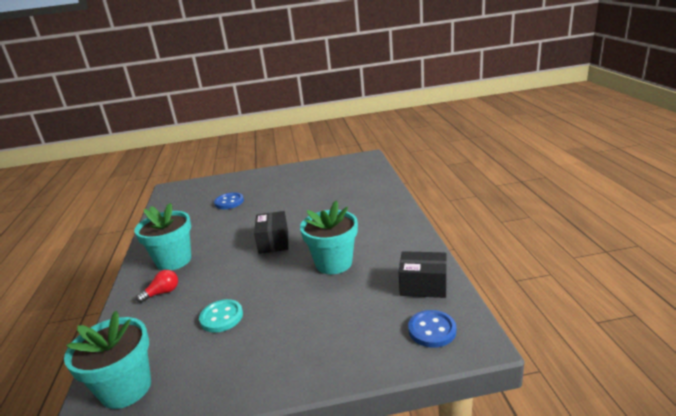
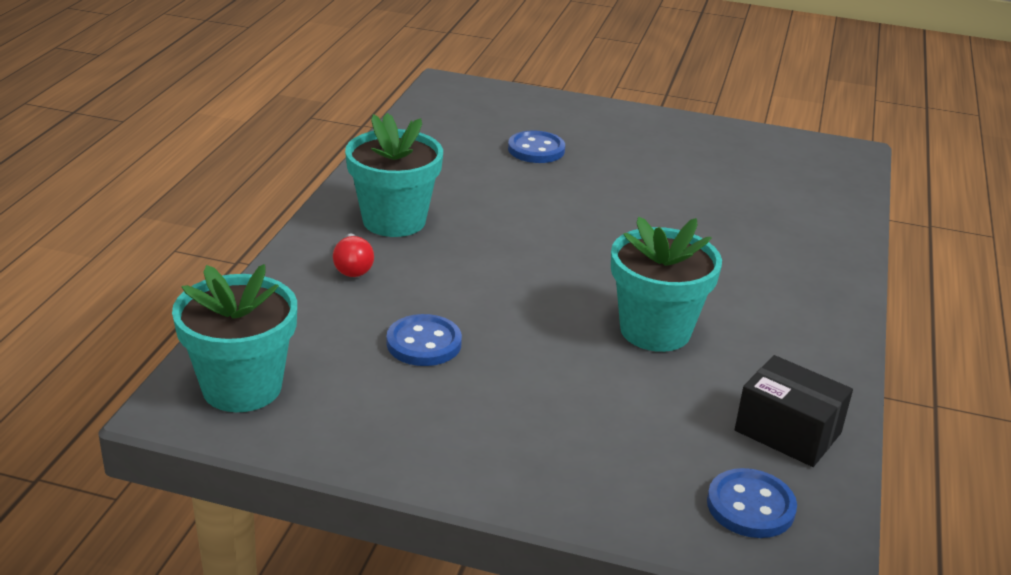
camera: 20 degrees right, 5 degrees up
red light bulb [136,270,178,303] -> red light bulb turned 90 degrees clockwise [333,233,374,277]
turquoise button [199,299,243,333] -> blue button [387,314,462,366]
black box [254,211,288,254] -> none

